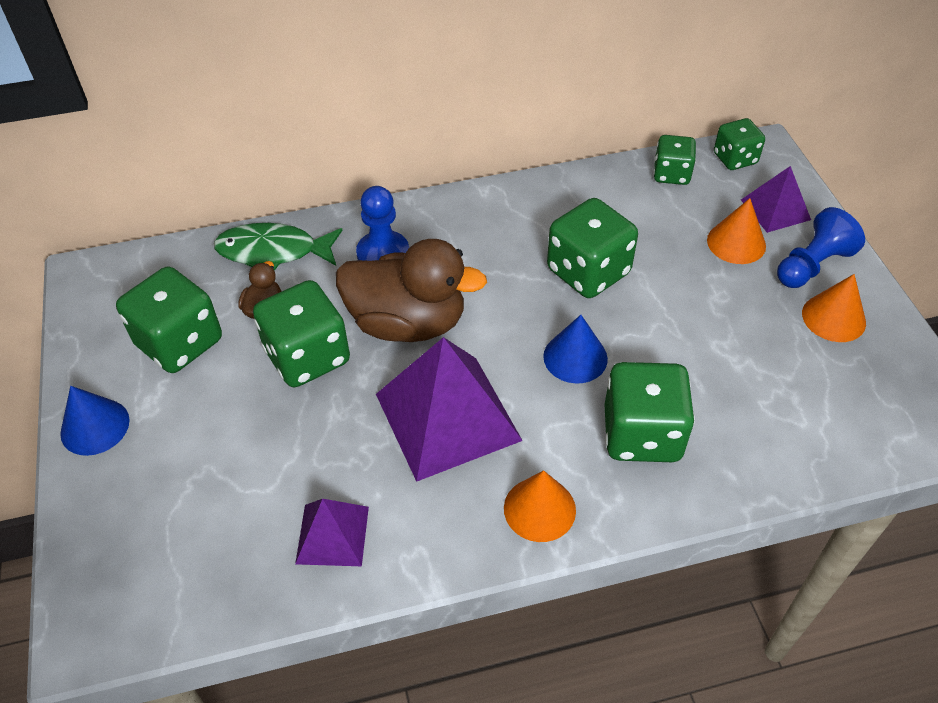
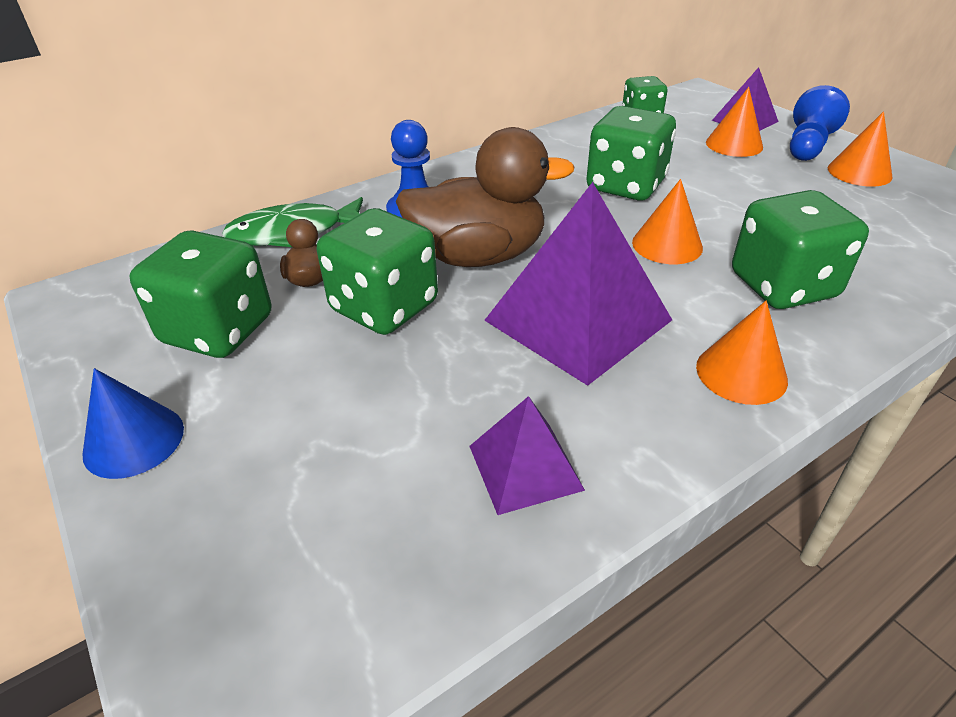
camera: 20 degrees left, 10 degrees down
blue cone [543,315,608,384] -> orange cone [632,179,703,264]
green dice [714,118,765,170] -> none

